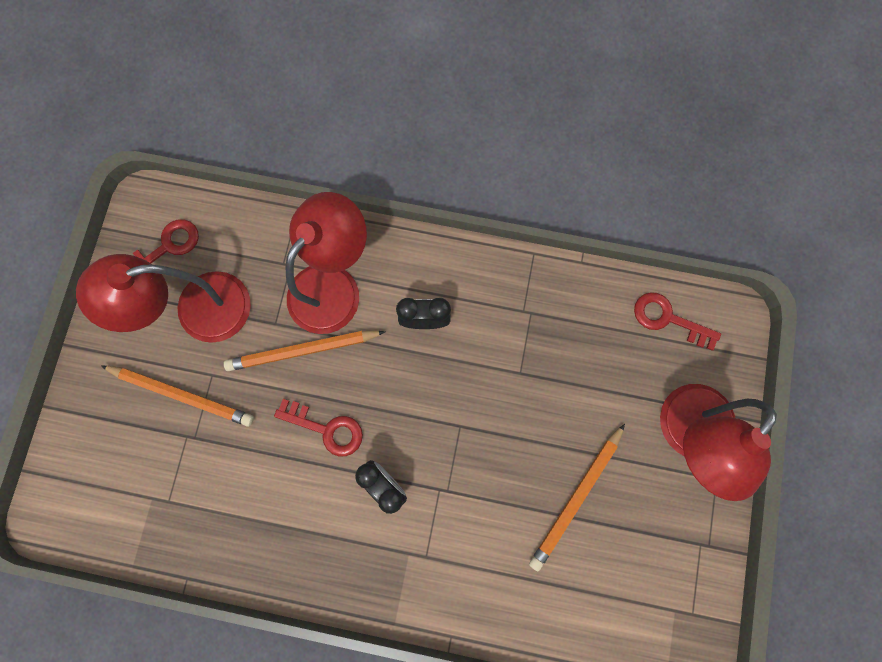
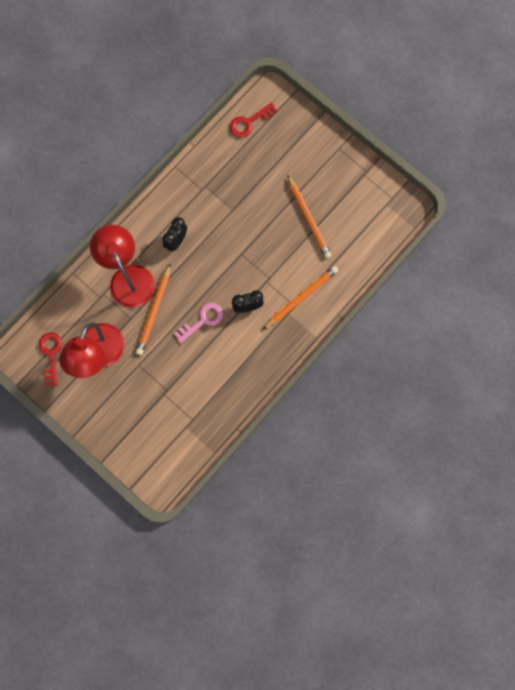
camera: 60 degrees left, 0 degrees up
orange pencil [101,366,254,427] -> orange pencil moved to [263,266,338,329]
red key [274,399,363,456] -> pink key [174,303,223,343]
red lamp [660,384,777,501] -> none

